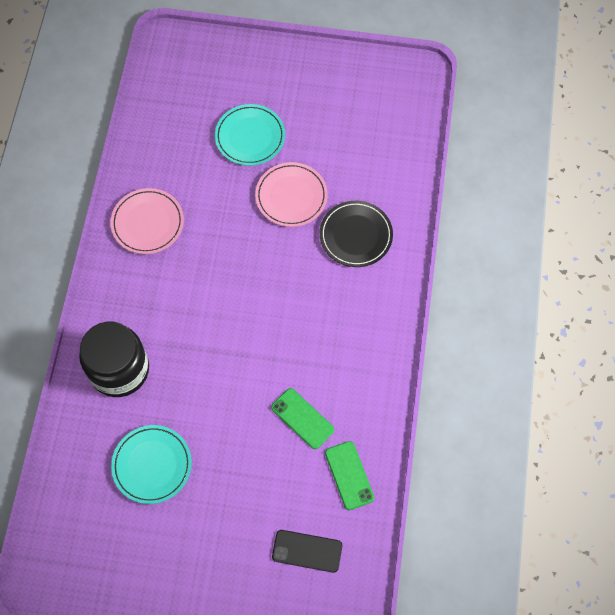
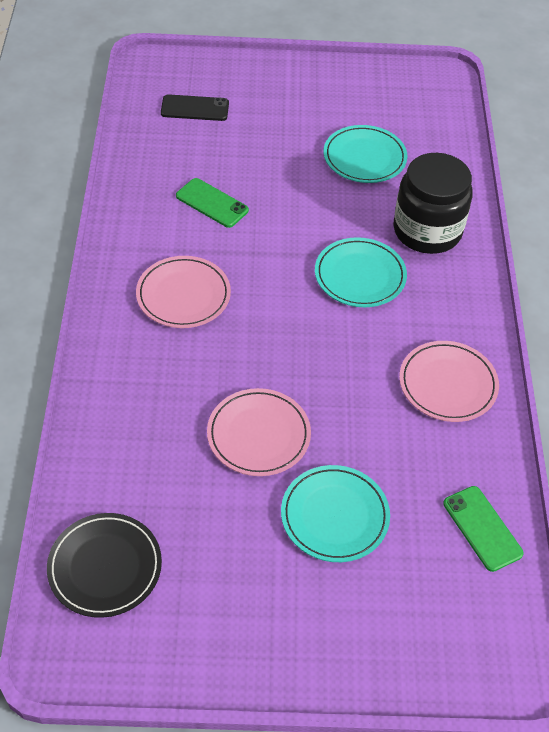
camera: 170 degrees right, 15 degrees down
black plate [320,201,393,267] -> black plate moved to [47,513,162,618]
green phone [325,441,374,510] -> green phone moved to [443,486,524,572]
none -> pink plate [136,256,231,328]
none -> turquoise plate [315,237,407,307]

